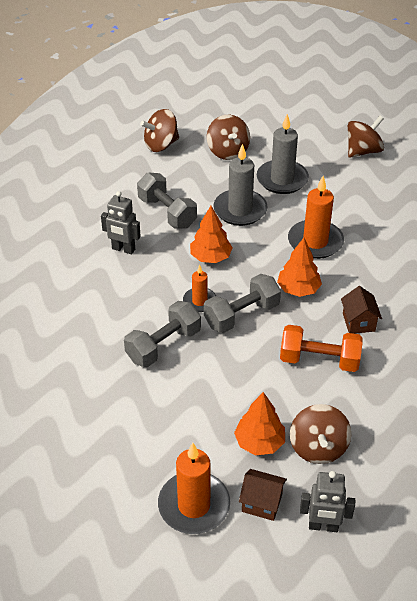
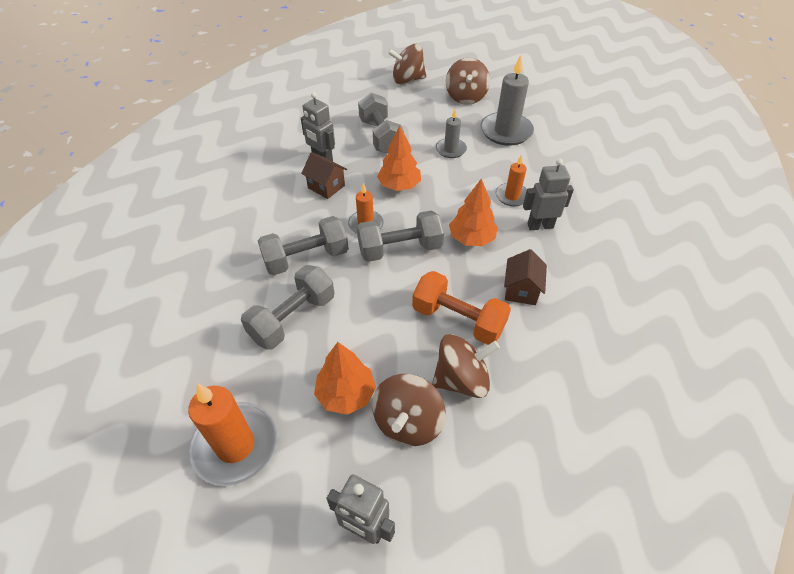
camera: 20 degrees right, 5 degrees up
grey candle [213,144,267,226] -> grey candle [436,109,467,158], size x0.57
brown house [239,469,287,521] -> brown house moved to [301,152,347,199]
orange candle [288,176,344,259] -> orange candle [496,154,527,206], size x0.57
brown spinning top [348,116,384,158] -> brown spinning top moved to [432,334,500,398]
none -> grey dumbbell [241,265,334,350]
none -> grey robot [523,159,574,230]

